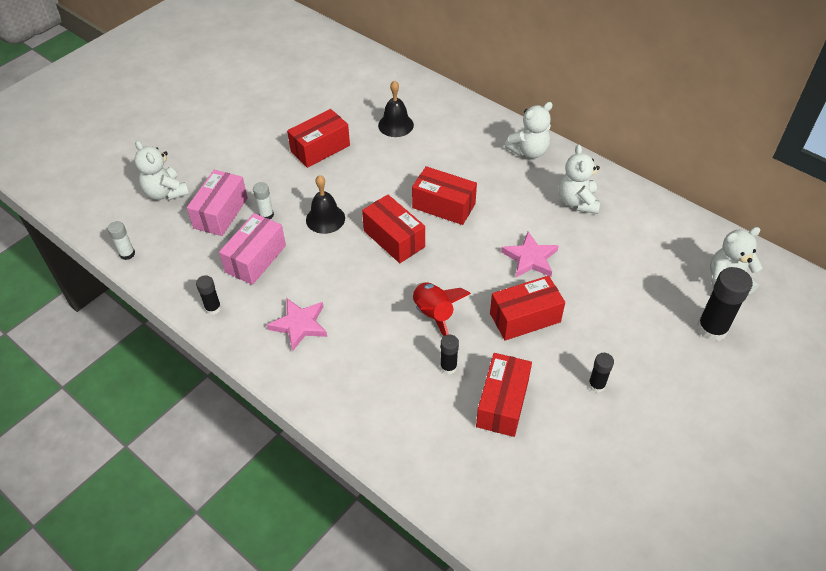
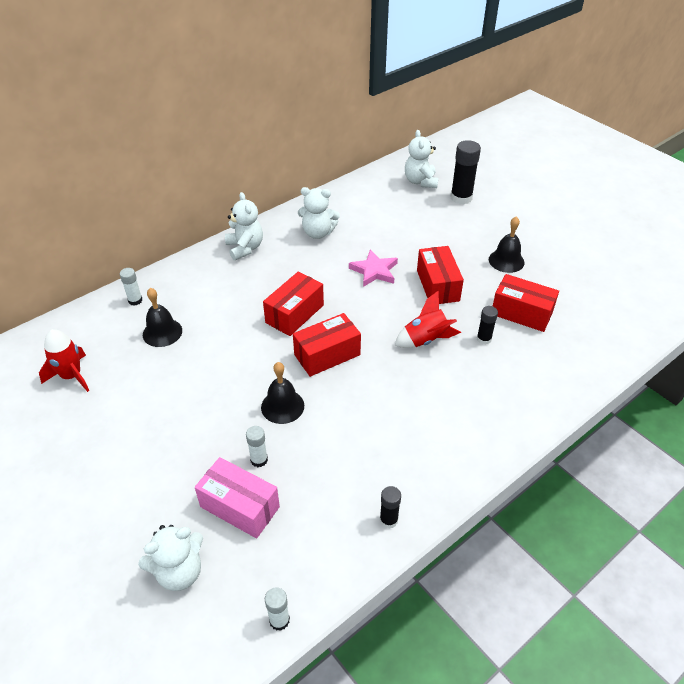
camera: 80 degrees left, 5 degrees down
pink box [219,213,286,285] -> none
pink star [267,298,327,351] -> none
red box [287,109,350,168] -> none
black glue stick [588,353,614,393] -> black bell [489,216,525,273]
none -> red rocket [39,329,90,392]
none -> white glue stick [120,268,142,306]

